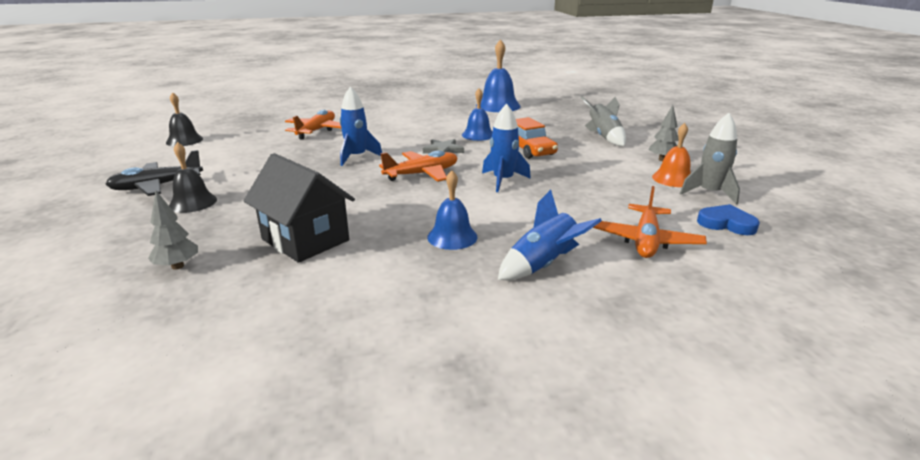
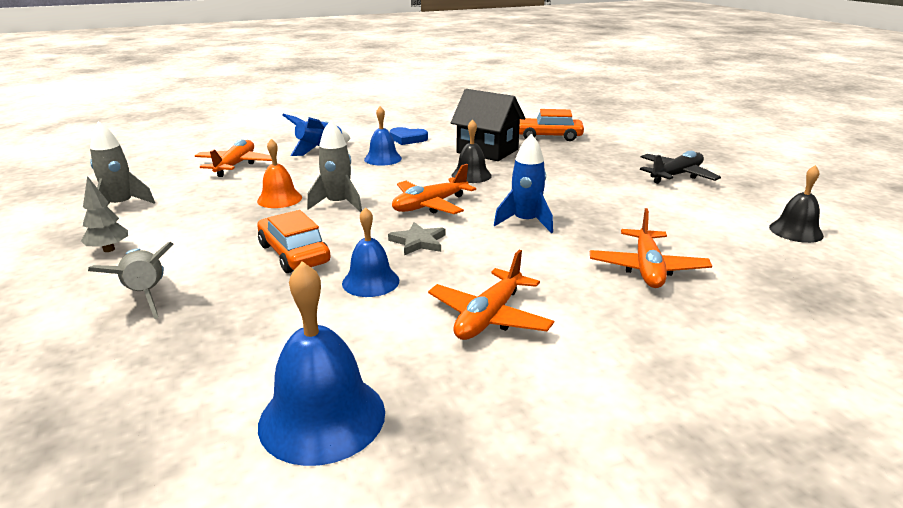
camera: 170 degrees right, 0 degrees up
grey tree [148,191,198,270] -> orange car [519,109,584,141]
black bell [169,142,217,213] -> black bell moved to [452,119,492,183]
blue rocket [482,104,531,192] -> grey rocket [307,120,362,212]
orange bell [652,123,691,187] -> orange bell moved to [257,139,302,208]
blue heart [697,204,760,235] -> blue heart moved to [390,127,428,145]
none -> orange plane [428,250,554,340]

